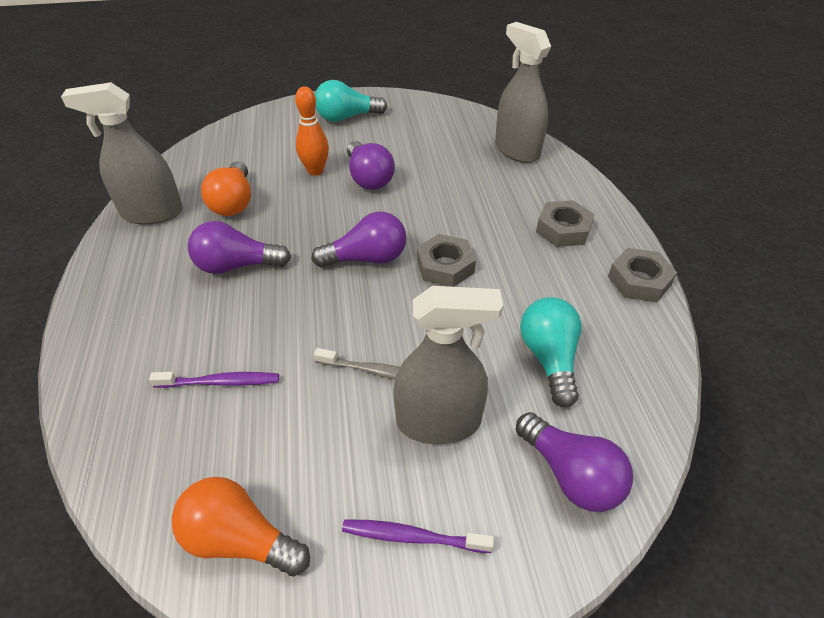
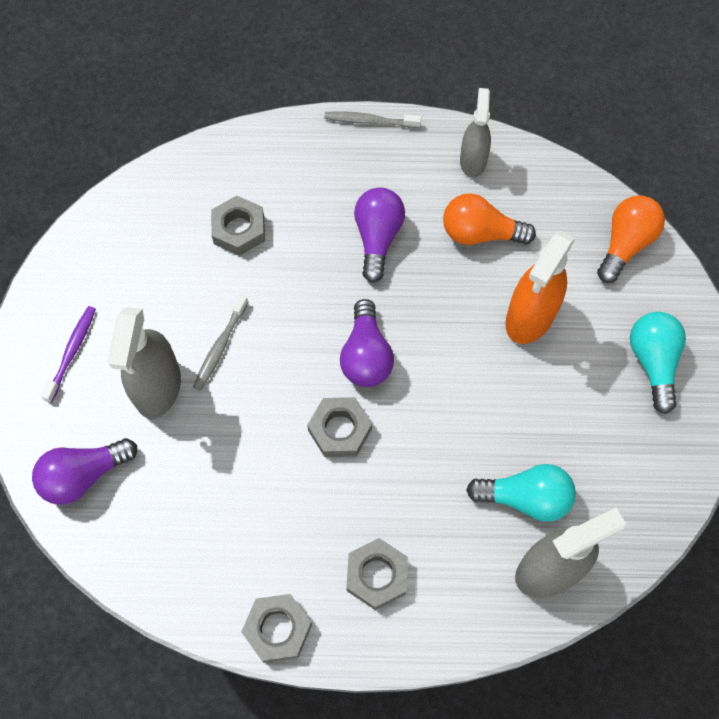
camera: 100 degrees right, 20 degrees up
grey spray bottle [61,82,183,224] -> grey spray bottle [460,88,491,178], size x0.65
purple toothbrush [149,372,279,388] -> grey nut [211,196,265,256]
orange light bulb [172,477,310,576] -> orange light bulb moved to [597,195,665,283]
orange bowling pin [295,86,329,176] -> orange spray bottle [505,231,575,344]
purple light bulb [347,141,395,190] -> none
turquoise light bulb [520,297,582,408] -> turquoise light bulb moved to [466,464,576,522]
none -> grey toothbrush [324,111,421,128]

